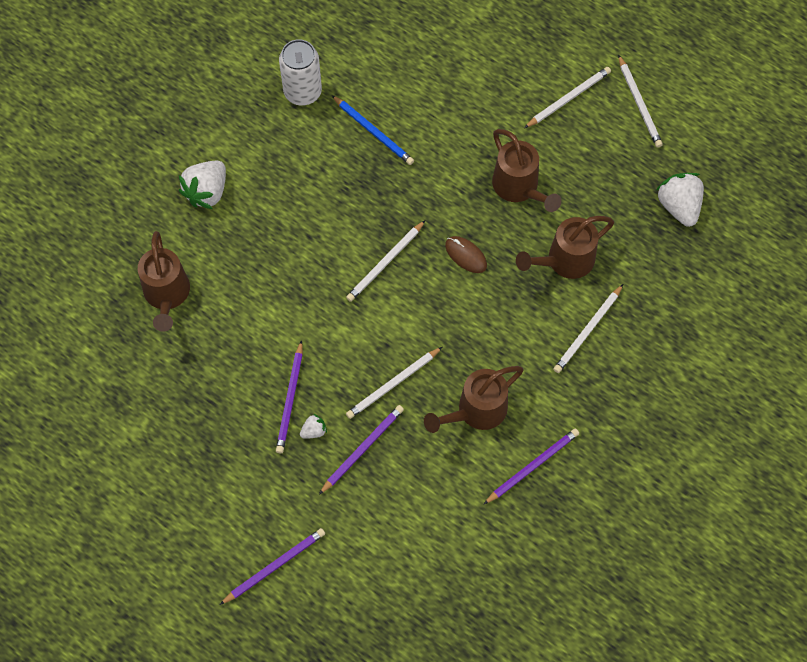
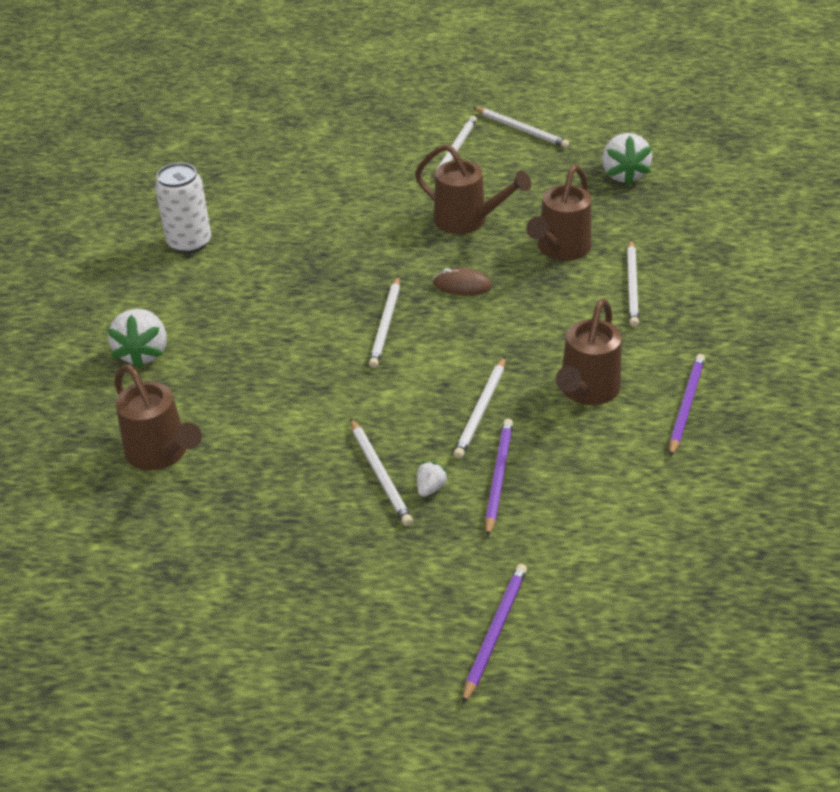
camera: 30 degrees left, 25 degrees down
purple pencil [276,340,303,453] -> white pencil [350,418,413,526]
blue pencil [332,96,414,165] -> none
white strawberry [656,173,704,227] -> white strawberry turned 135 degrees counterclockwise [602,133,652,186]

